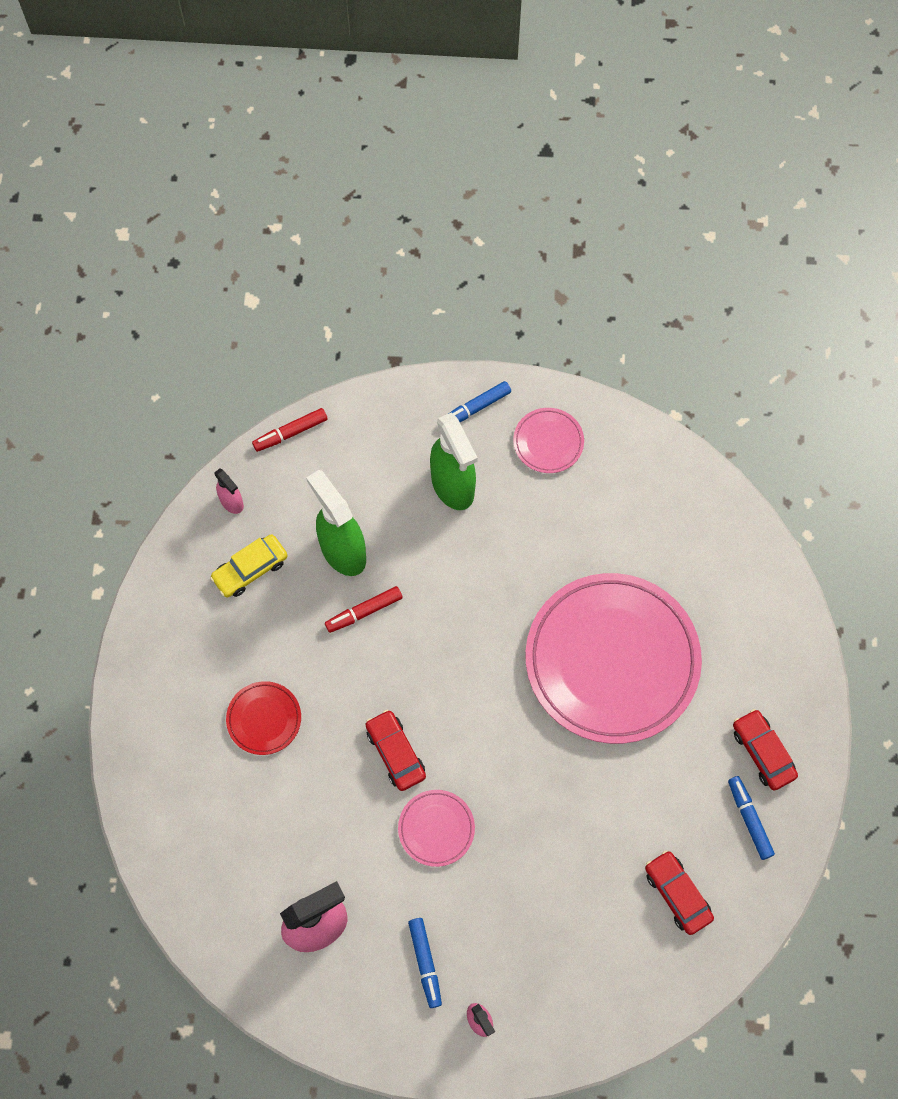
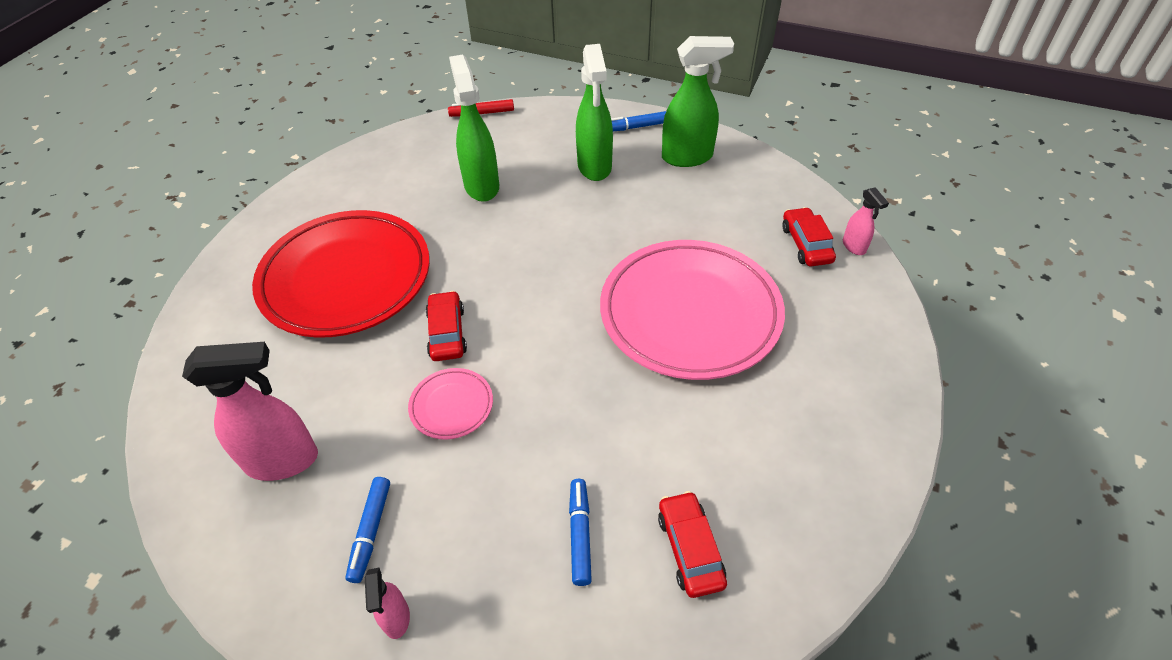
camera: 20 degrees right, 20 degrees down
yellow car [210,534,288,598] -> none
pink spray bottle [214,468,244,514] -> pink spray bottle moved to [843,187,889,255]
red plate [226,681,301,755] -> red plate [252,210,430,337], size x2.36
red marker [325,586,403,633] -> none
pink plate [513,408,584,473] -> green spray bottle [662,36,734,167]
blue marker [728,776,775,860] -> blue marker moved to [569,479,592,586]
red car [733,709,798,791] -> red car moved to [782,207,836,267]

